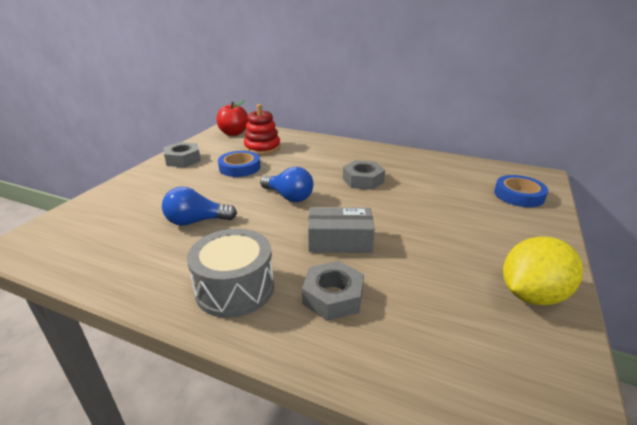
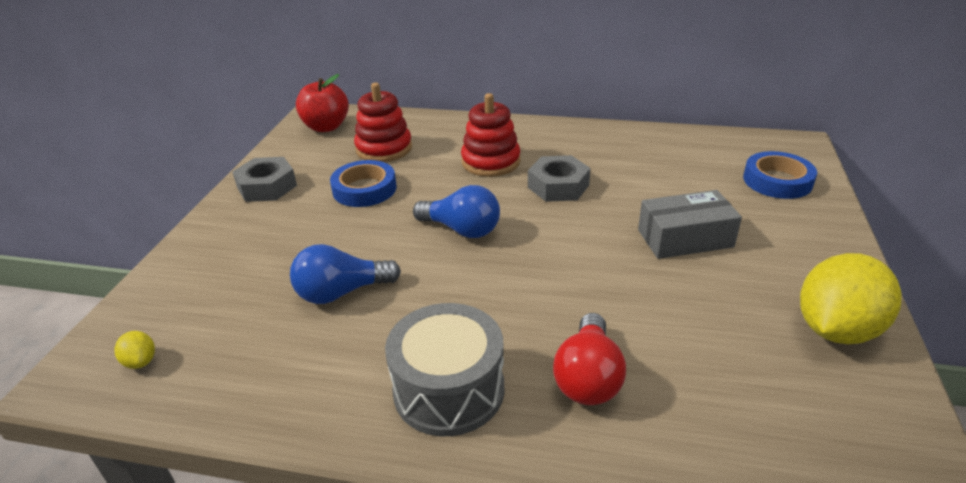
camera: 10 degrees left, 5 degrees up
grey nut [302,261,364,321] -> red light bulb [553,313,626,405]
grey box [308,207,375,253] -> grey box moved to [638,190,742,259]
none -> yellow lemon [114,331,155,369]
none -> red stacking toy [461,93,521,177]

